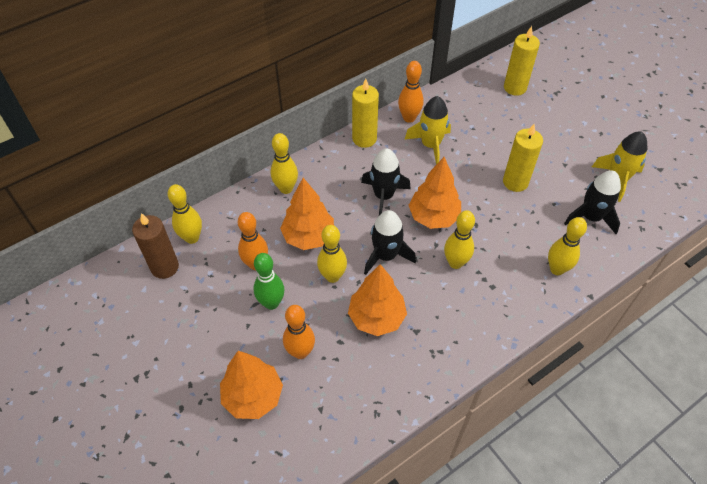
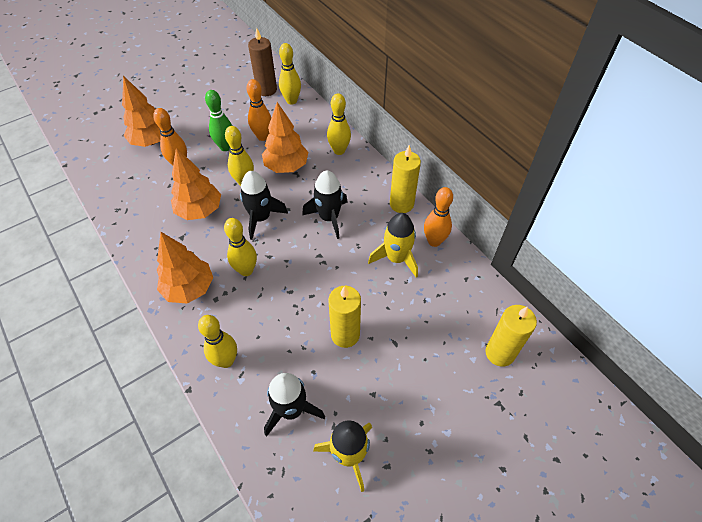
camera: 90 degrees right, 0 degrees up
orange tree [408,157,461,229] -> orange tree moved to [157,232,213,304]

